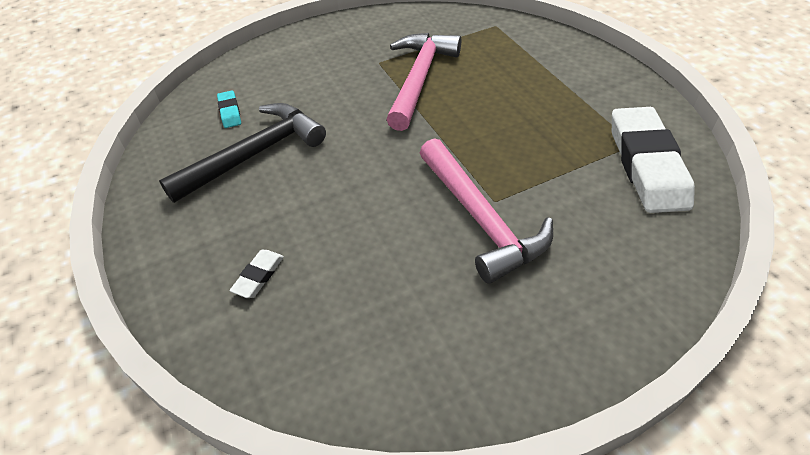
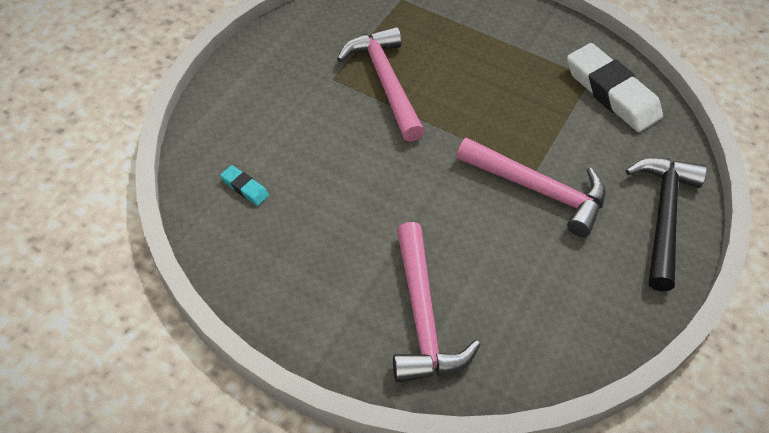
camera: 40 degrees left, 5 degrees up
black hammer [159,103,326,203] -> black hammer moved to [626,158,707,291]
white eraser [230,250,284,298] -> pink hammer [393,222,480,383]

